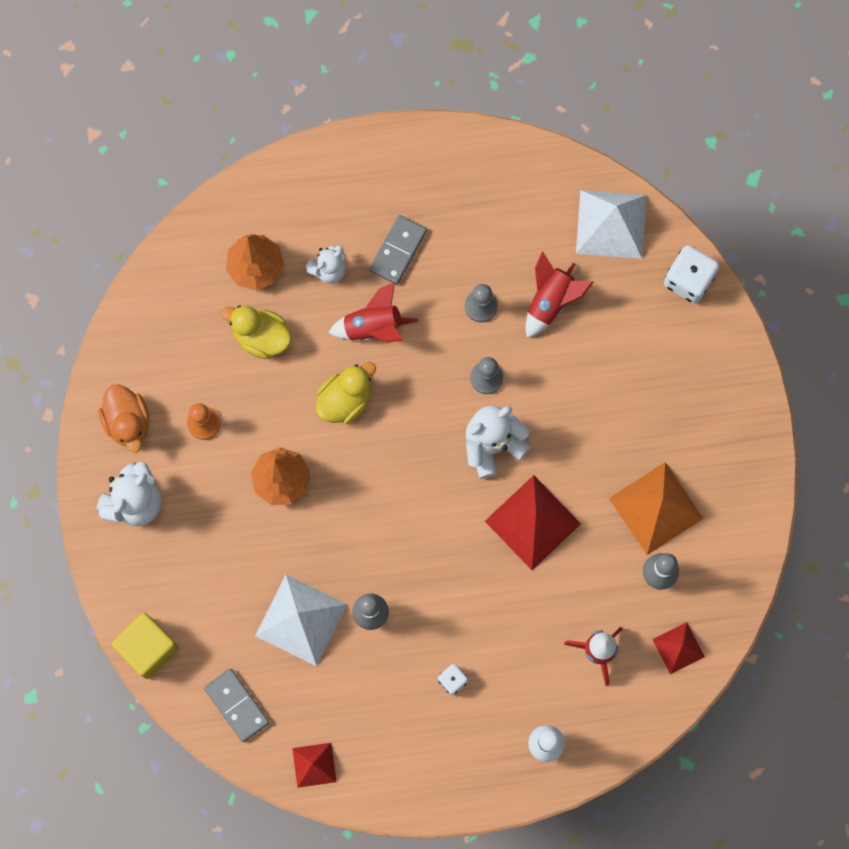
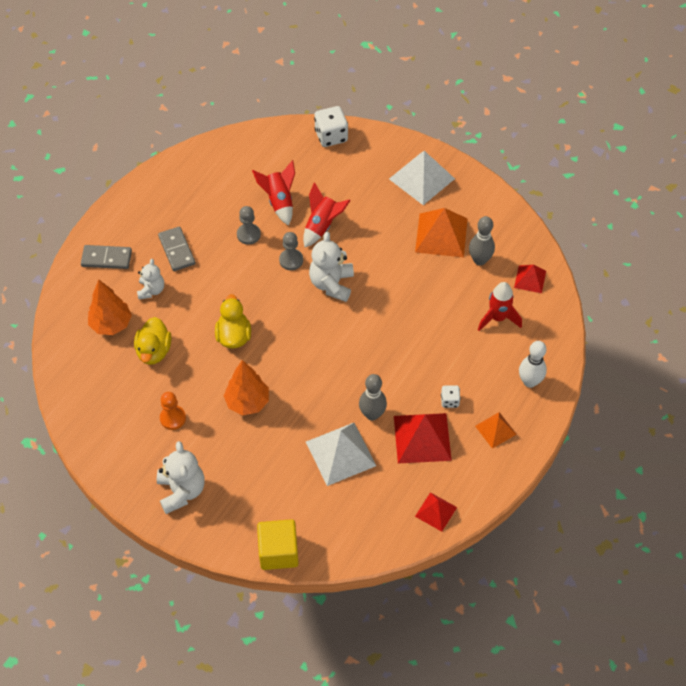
camera: 50 degrees left, 20 degrees down
orange duck [98,385,150,453] -> none
grey domino [204,669,270,742] -> grey domino moved to [81,245,132,269]
yellow duck [221,305,292,359] -> yellow duck turned 60 degrees counterclockwise [134,317,171,365]
red rocket [328,282,418,343] -> red rocket moved to [303,182,351,247]
red pyramid [485,475,581,570] -> red pyramid moved to [394,413,452,463]
white pyramid [576,190,647,259] -> white pyramid moved to [389,151,455,205]
none -> orange pyramid [475,412,517,449]

